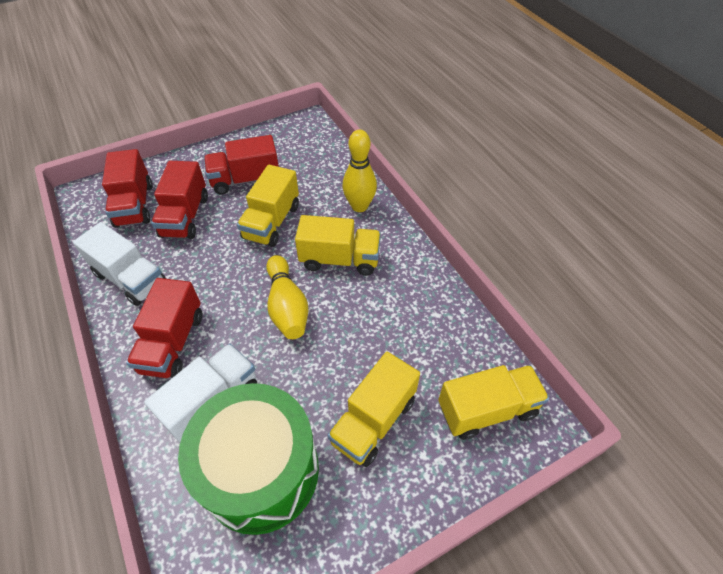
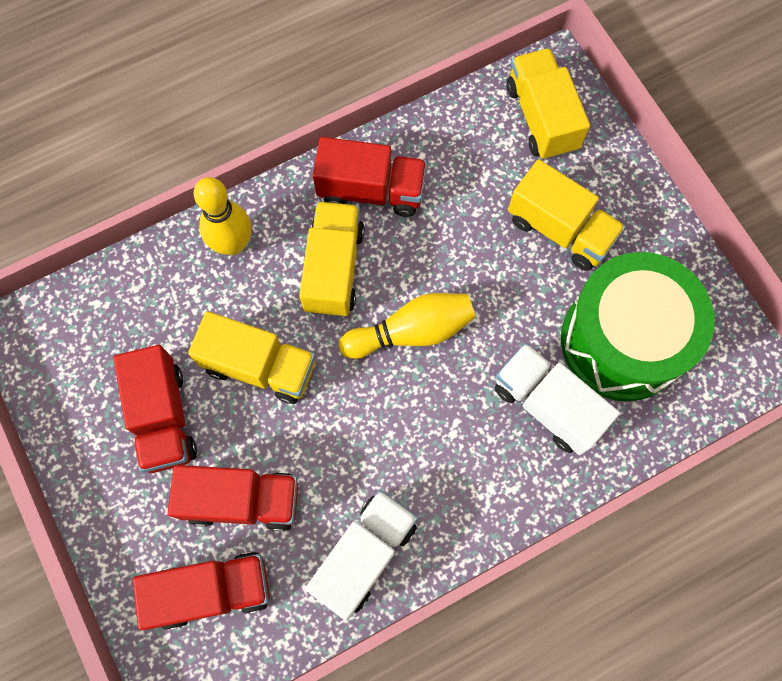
camera: 90 degrees left, 20 degrees up
red truck [126,278,202,378] -> red truck moved to [313,137,427,217]

